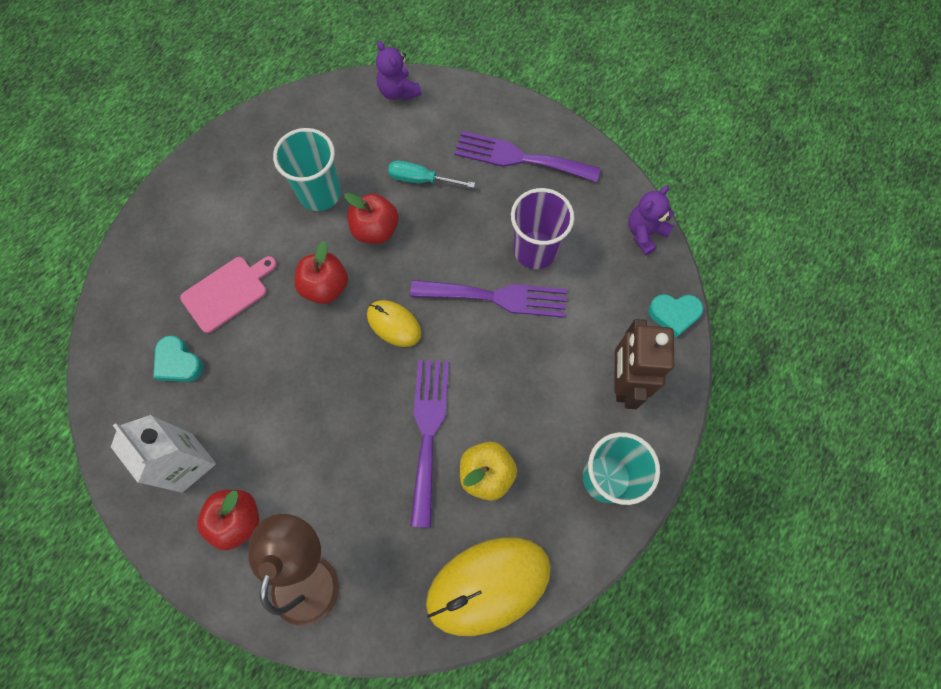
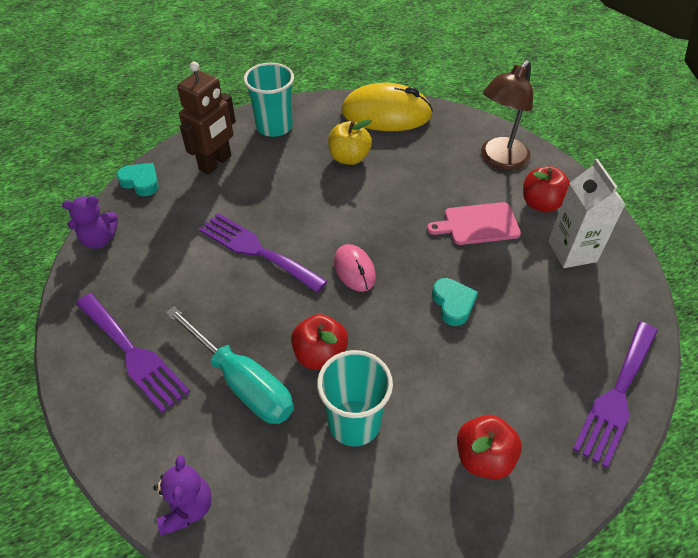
camera: 150 degrees left, 20 degrees down
turquoise heart [153,335,203,382] -> turquoise heart moved to [432,278,478,326]
pink cutting board [180,256,277,333] -> pink cutting board moved to [427,202,521,245]
red apple [294,241,348,304] -> red apple moved to [457,415,522,479]
yellow mouse [367,300,421,347] -> pink mouse [334,244,376,292]
turquoise screwdriver [388,161,475,188] -> turquoise screwdriver [165,306,294,424], size x1.73
purple fork [411,360,449,527] -> purple fork moved to [573,322,658,468]
purple cup [511,188,574,269] -> none

